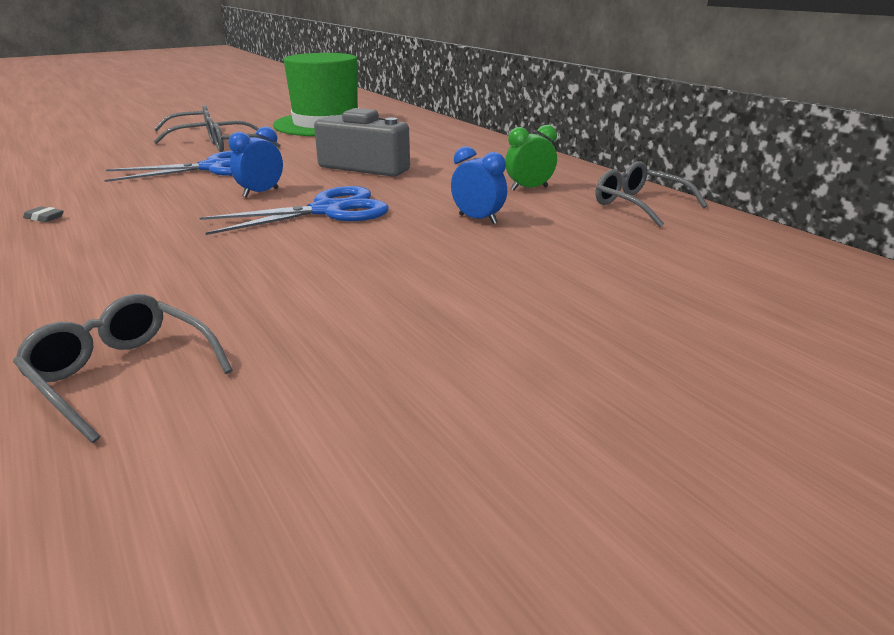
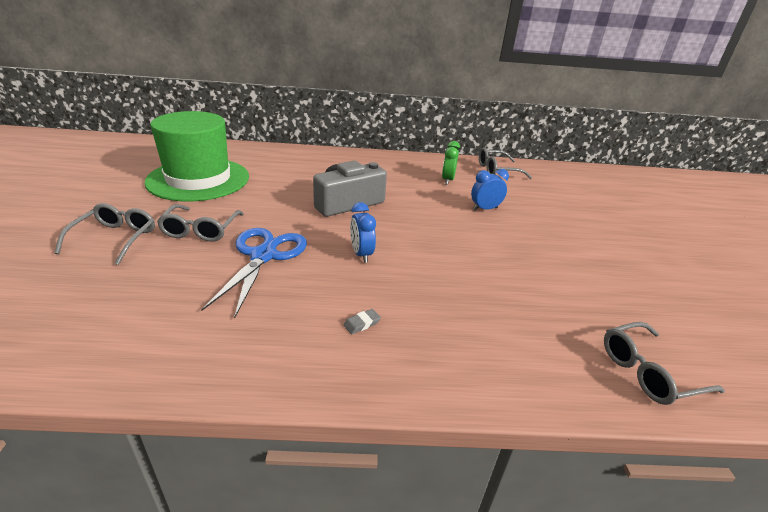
camera: 60 degrees left, 5 degrees up
grey eraser [23,206,63,222] -> grey eraser moved to [343,309,381,334]
blue scissors [199,186,389,235] -> none

